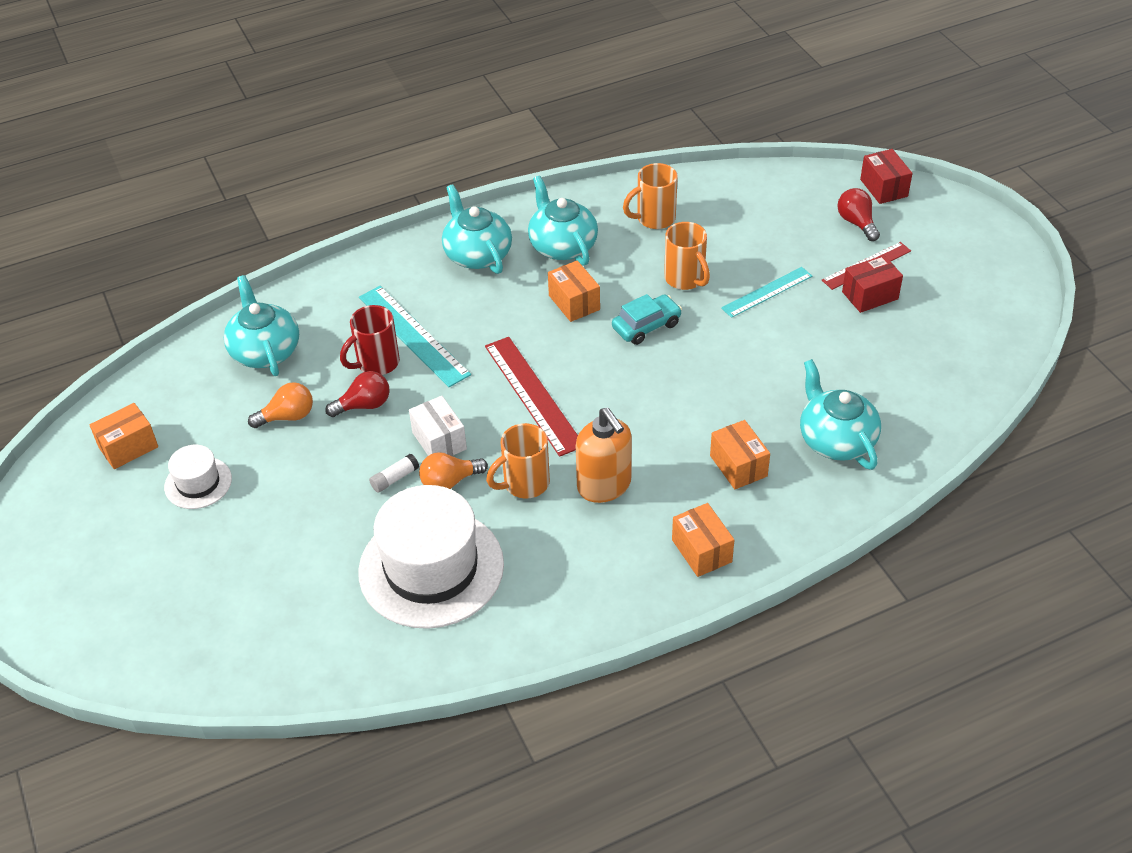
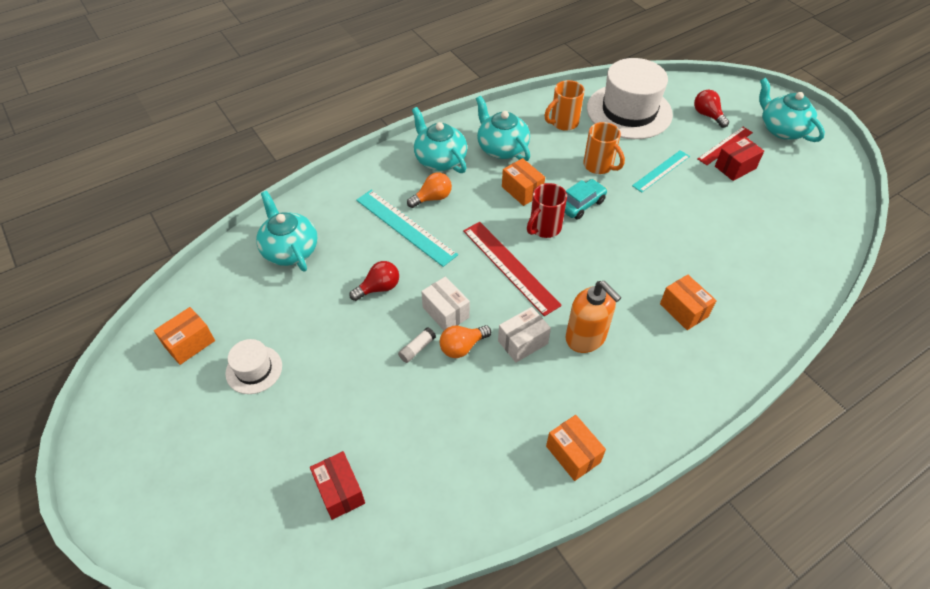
camera: 10 degrees left, 5 degrees up
orange light bulb [248,382,313,428] -> orange light bulb moved to [407,172,452,208]
red mug [340,305,400,375] -> red mug moved to [527,183,567,238]
white hat [358,485,504,629] -> white hat moved to [587,58,673,139]
orange mug [486,423,550,498] -> white box [498,307,551,363]
orange box [672,503,734,577] -> orange box moved to [546,415,606,481]
turquoise teapot [800,359,881,470] -> turquoise teapot moved to [759,78,825,142]
red box [860,149,913,204] -> red box moved to [310,451,365,520]

